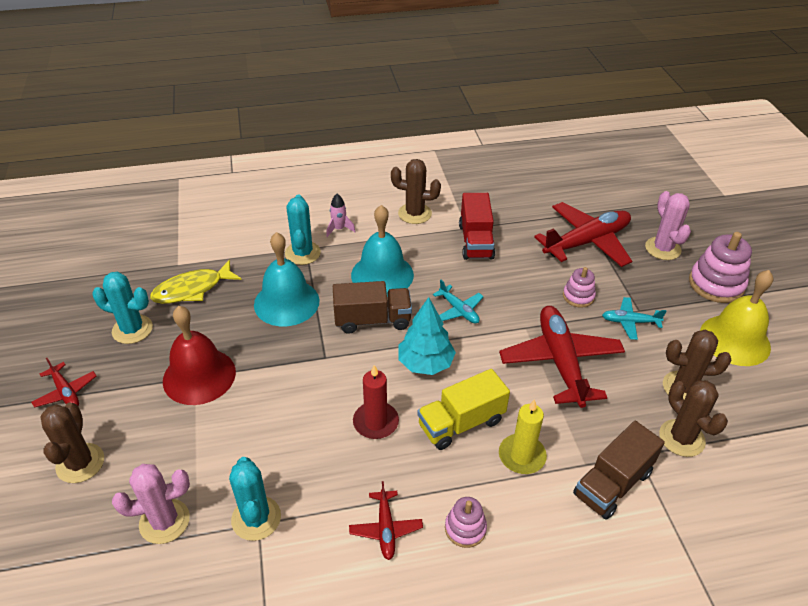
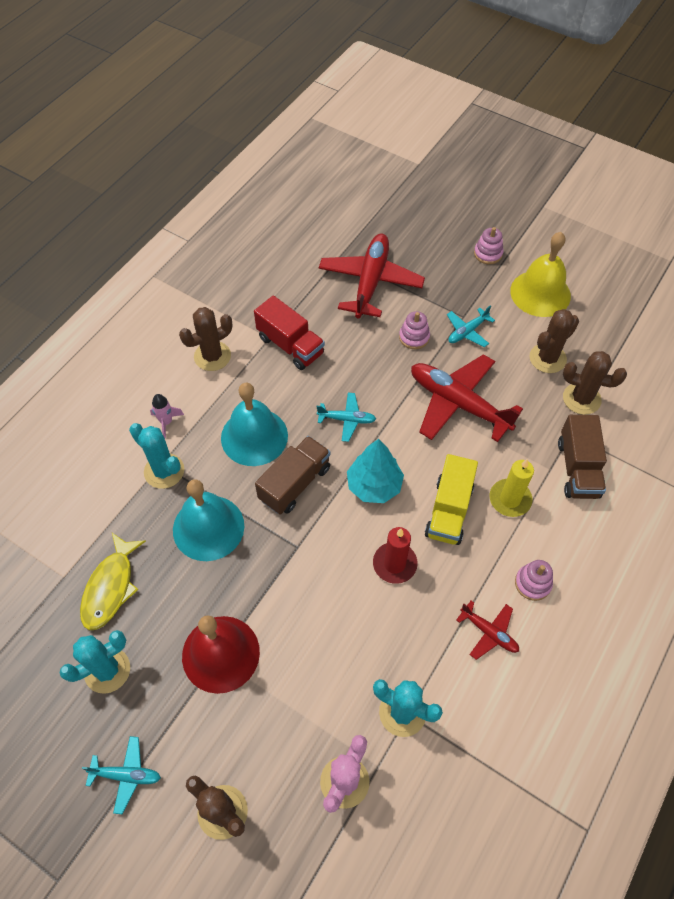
camera: 45 degrees left, 15 degrees up
red plane [31,358,96,408] -> turquoise plane [82,736,161,814]
pink cactus [645,191,691,260] -> none
pink stacking toy [689,232,752,303] -> pink stacking toy [474,227,504,264], size x0.57

